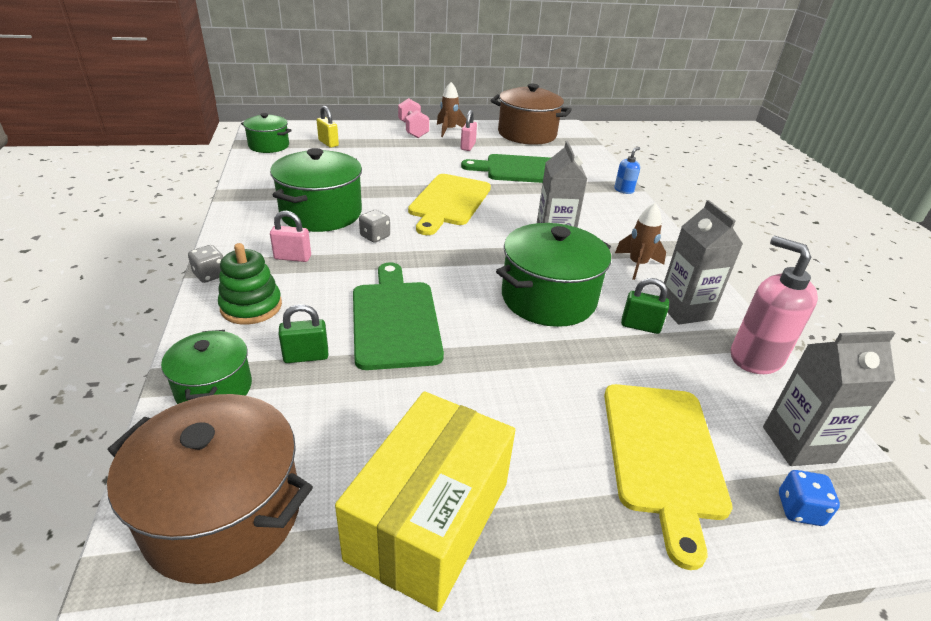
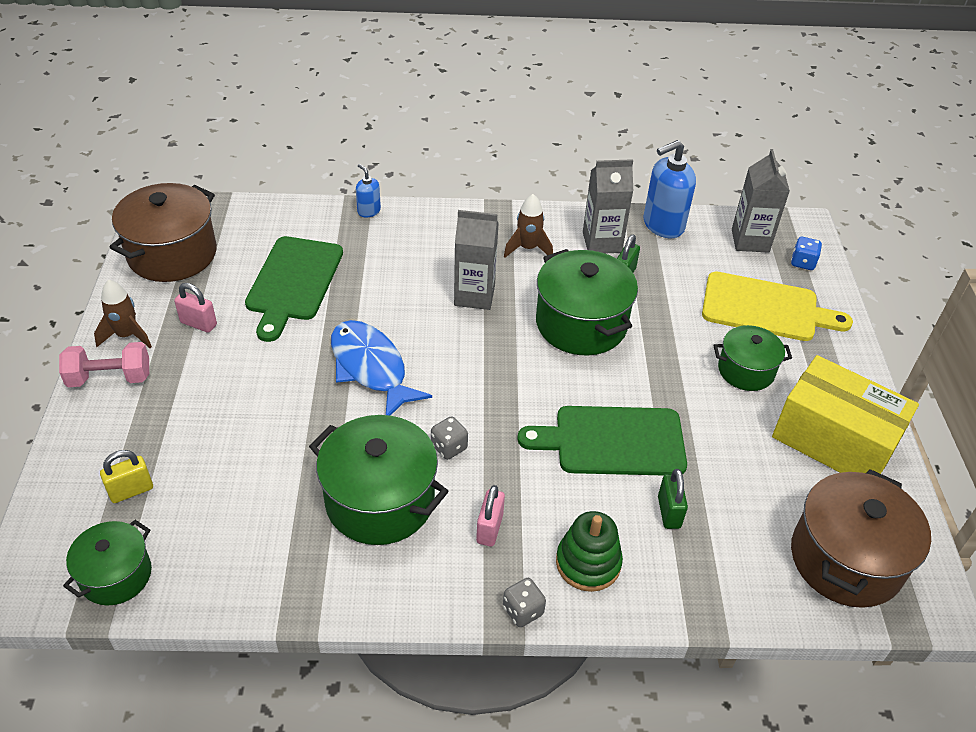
camera: 80 degrees left, 10 degrees up
green pot [161,330,252,404] -> green pot moved to [713,325,792,391]
yellow cutting board [408,174,491,235] -> blue fish [331,320,432,416]
pink soap dispenser [731,236,818,374] -> blue soap dispenser [643,140,696,238]

